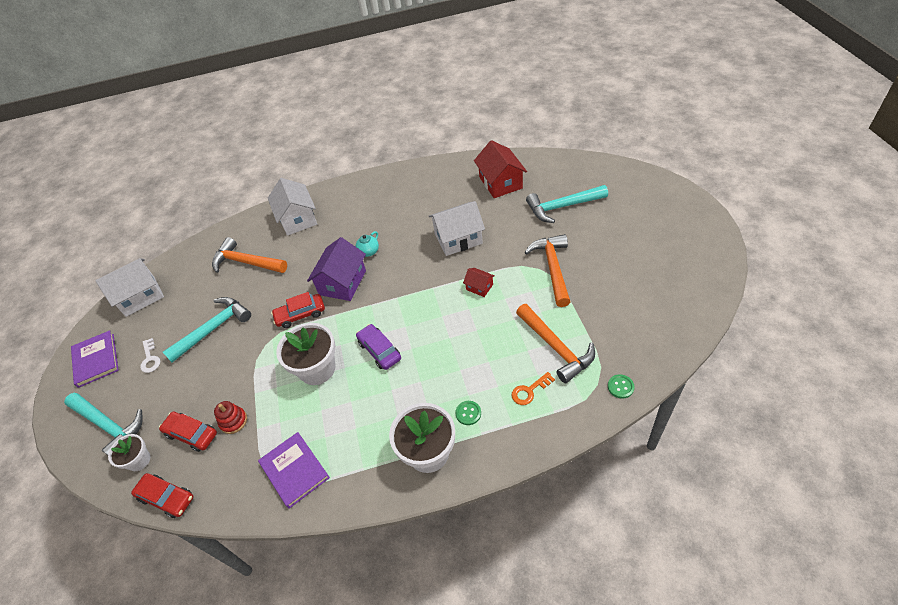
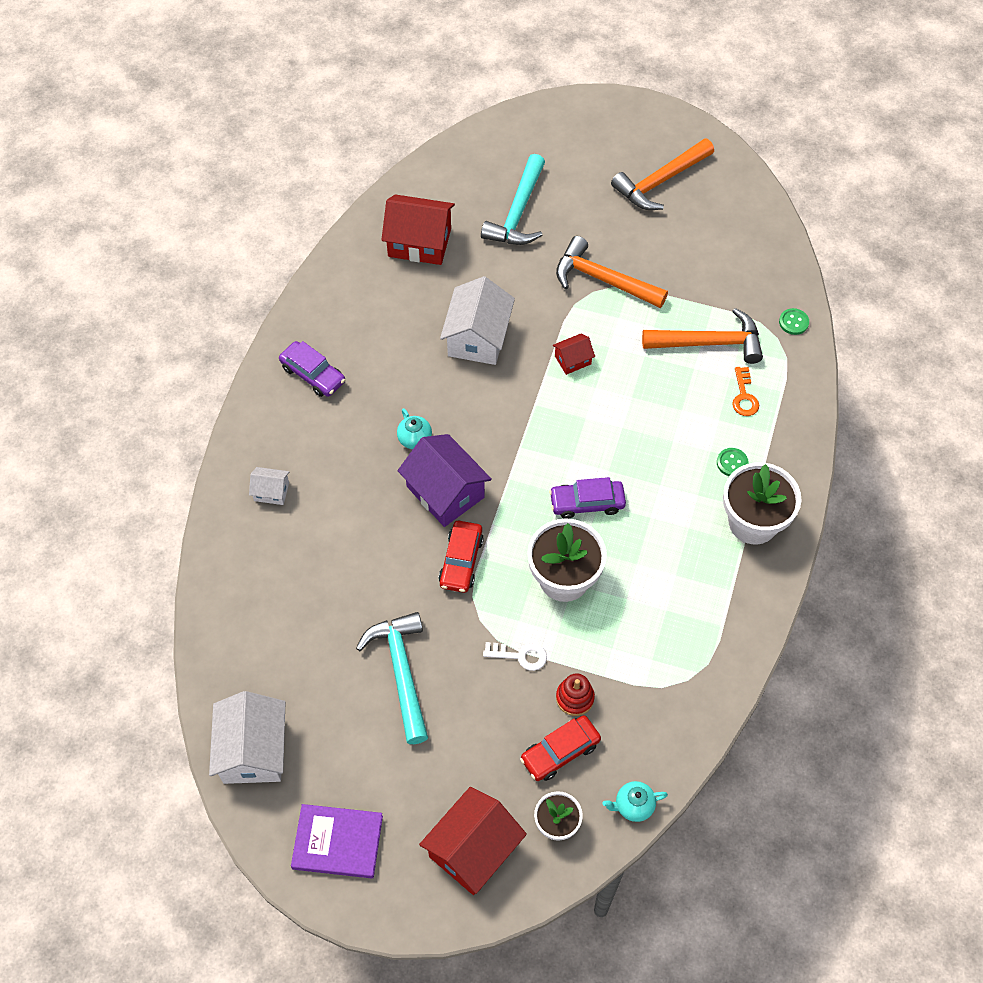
camera: 65 degrees left, 10 degrees up
turquoise hammer [64,393,143,455] -> red house [419,787,527,895]
red car [131,473,193,518] -> turquoise teapot [602,781,668,822]
white key [140,338,160,373] -> white key moved to [483,642,547,671]
orange hammer [212,237,287,273] -> orange hammer moved to [611,138,714,210]
purple book [258,432,330,509] -> none
white house [268,178,317,236] -> white house [249,467,289,505], size x0.50
none -> purple car [279,341,345,397]

